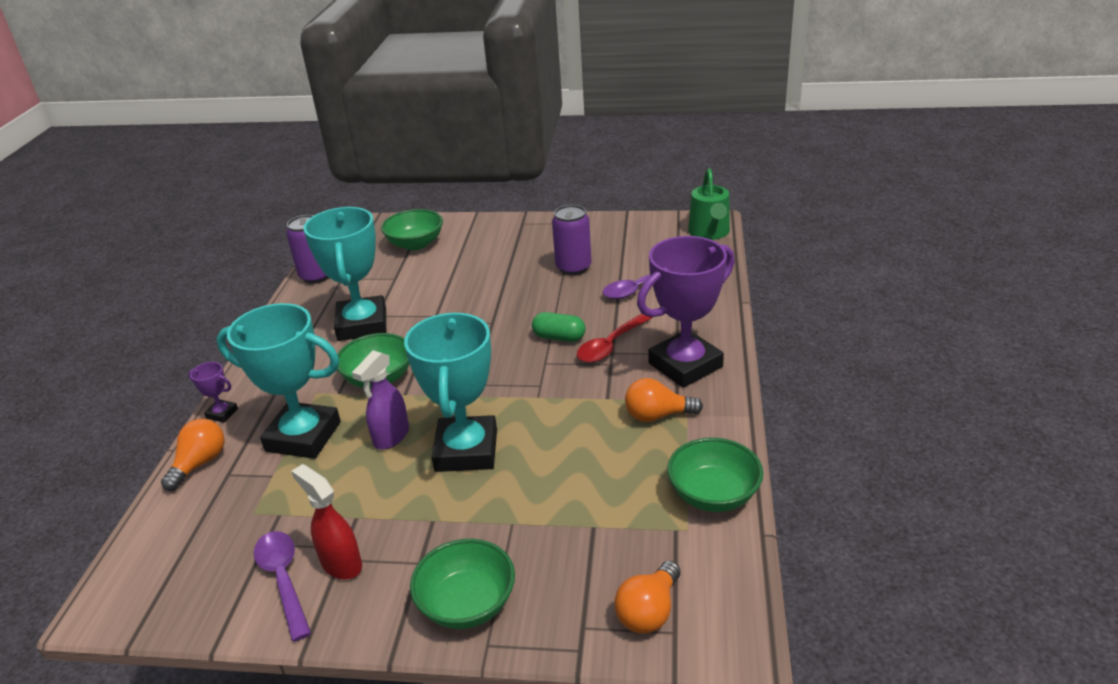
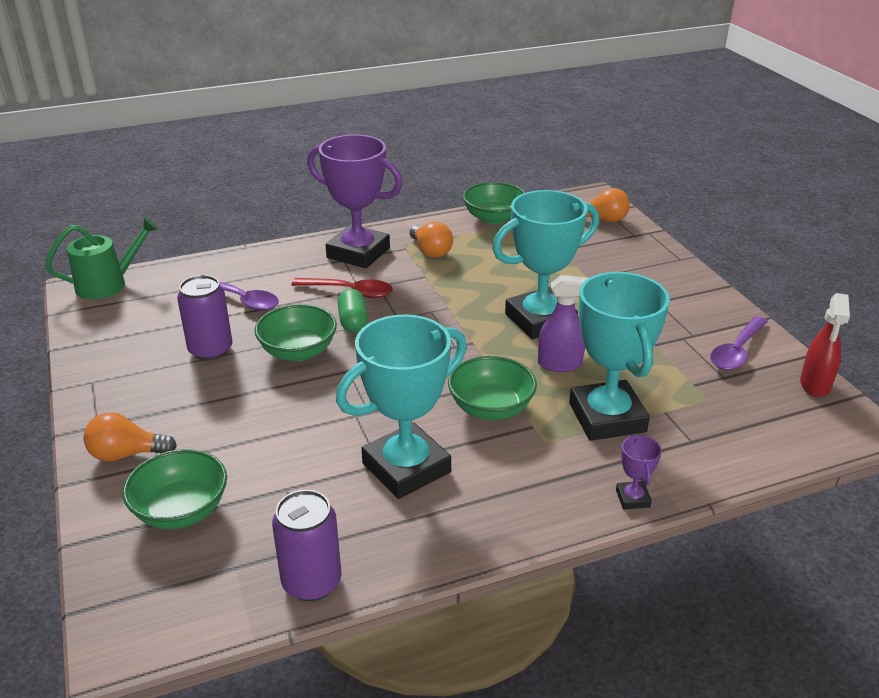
camera: 120 degrees left, 0 degrees up
orange light bulb [161,419,224,491] -> orange light bulb moved to [83,412,177,462]
red spray bottle [291,464,362,580] -> red spray bottle moved to [800,293,850,397]
green bowl [410,539,515,629] -> green bowl moved to [254,304,337,361]

